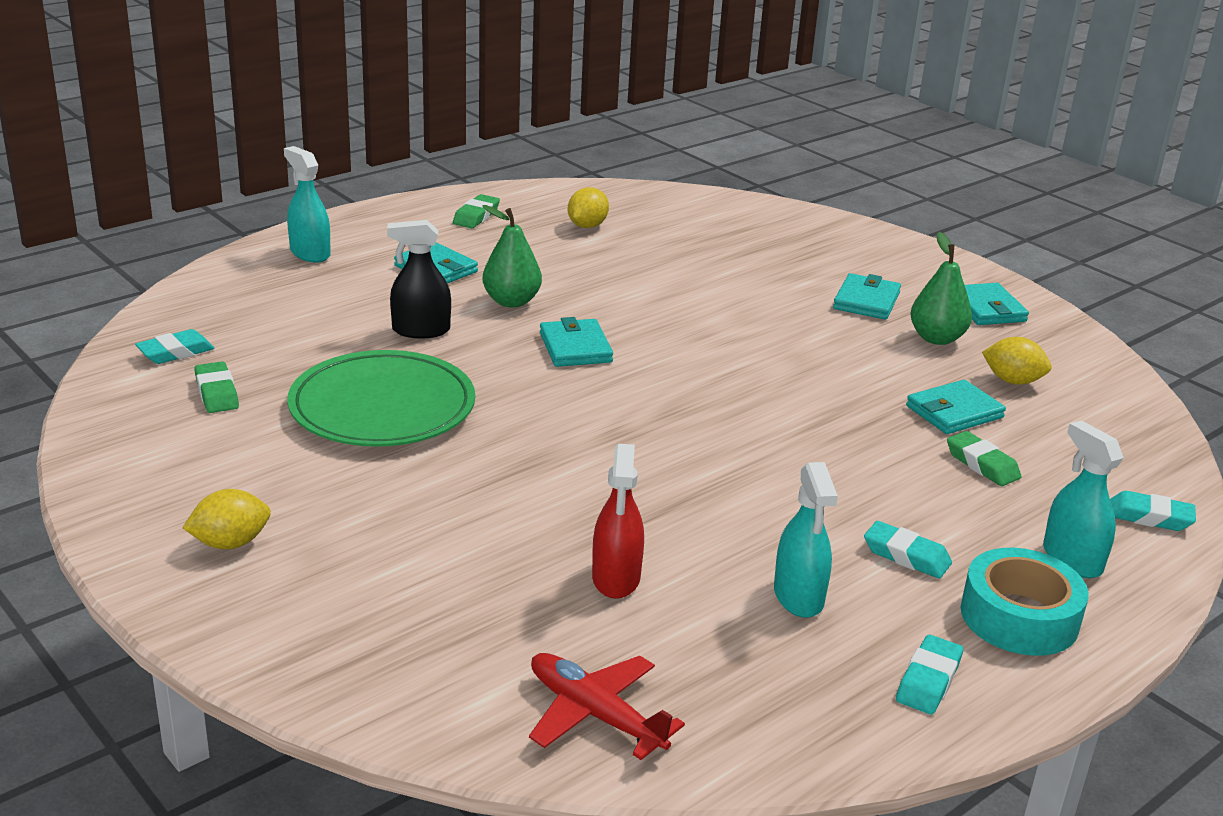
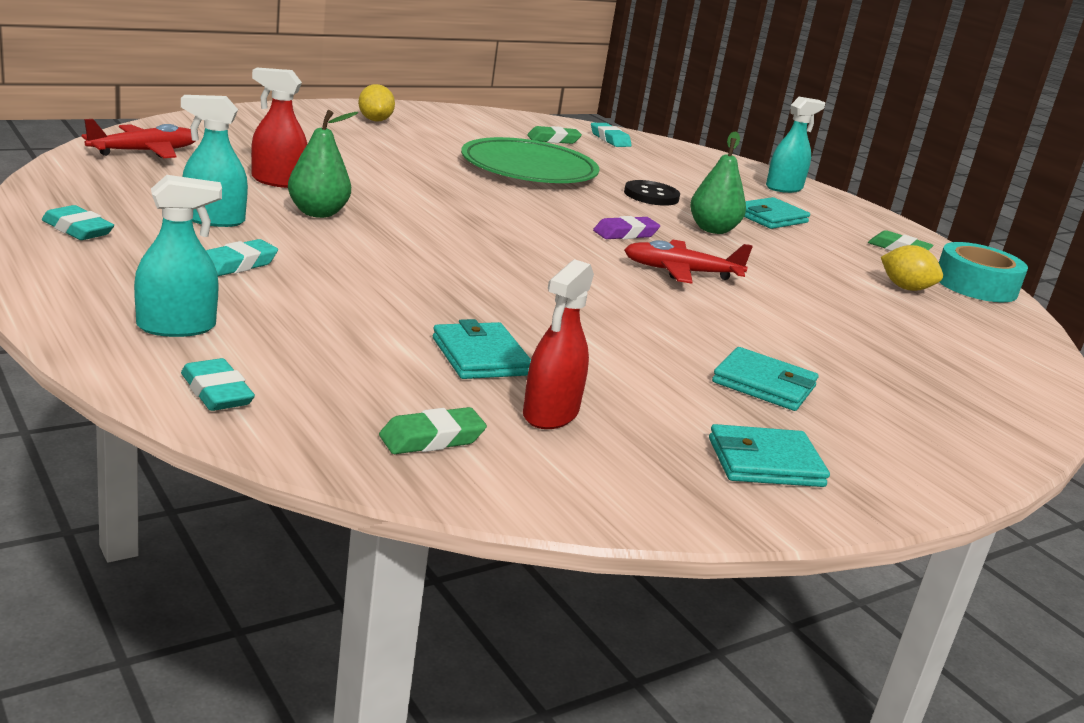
camera: 95 degrees right, 5 degrees down
black spray bottle [387,220,451,338] -> black button [624,180,680,206]
turquoise wallet [540,317,613,367] -> purple eraser [593,216,660,239]
green pear [910,232,972,345] -> green pear moved to [288,110,358,218]
green eraser [947,431,1021,486] -> green eraser moved to [379,407,487,454]
turquoise tape [961,548,1089,656] -> turquoise tape moved to [939,242,1028,302]
yellow lemon [982,337,1052,385] -> red spray bottle [523,259,594,429]
turquoise eraser [1110,491,1196,531] -> turquoise eraser turned 60 degrees counterclockwise [181,358,255,411]
none -> red plane [624,240,753,284]

